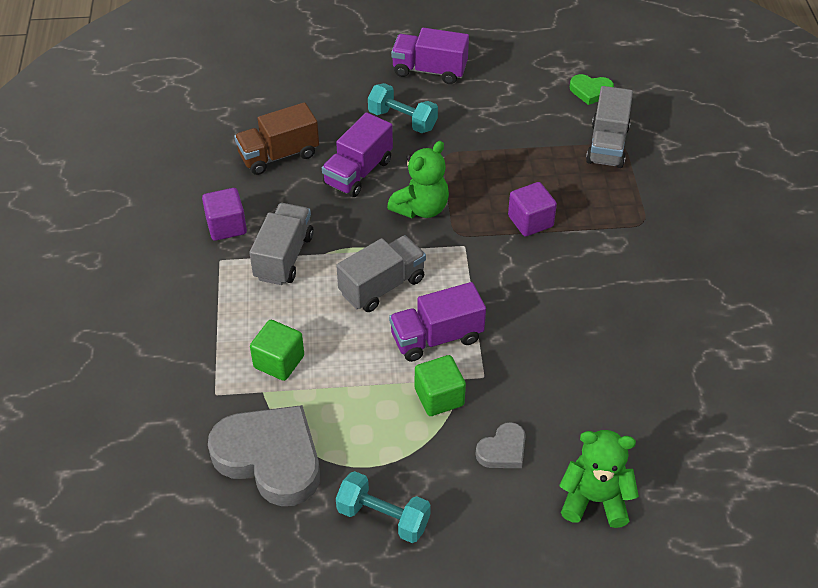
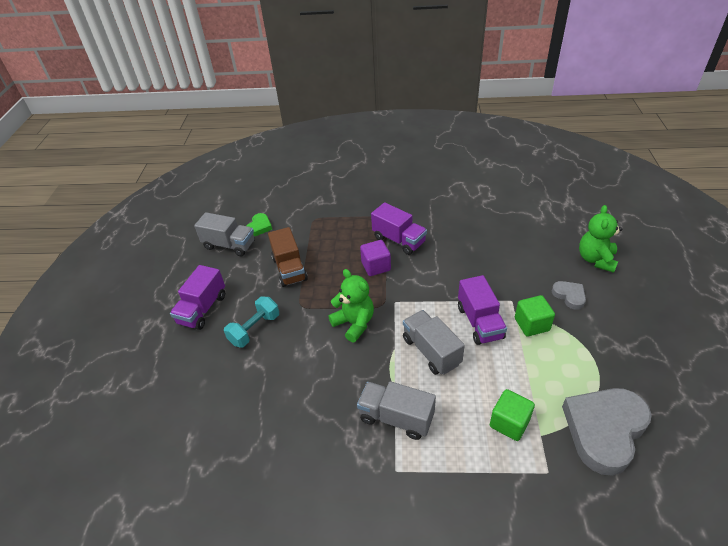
camera: 80 degrees left, 5 degrees down
purple cube [202,188,247,241] -> none
brown truck [234,102,319,175] -> brown truck moved to [268,227,308,287]
purple truck [322,112,393,197] -> purple truck moved to [371,202,427,255]
turquoise dumbbell [336,471,431,543] -> none
grey truck [586,86,633,168] -> grey truck moved to [194,212,255,256]

